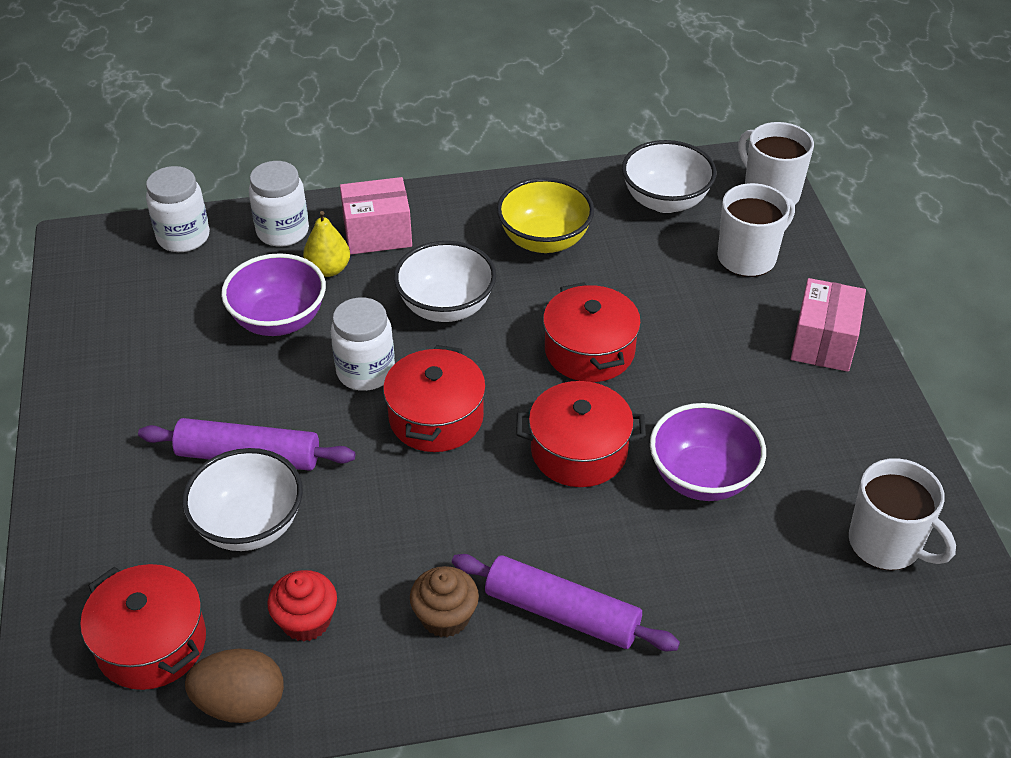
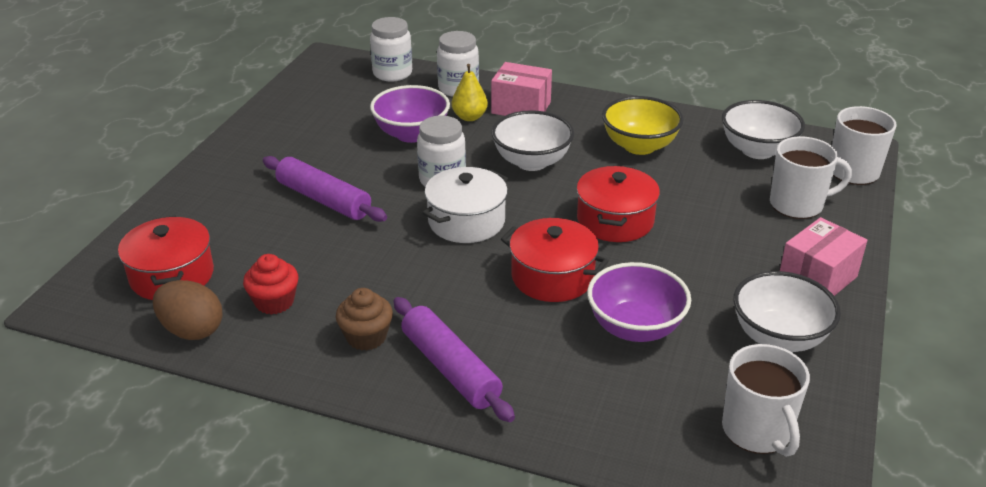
camera: 30 degrees right, 10 degrees down
white bowl [182,448,303,551] -> white bowl moved to [733,271,841,352]
red pot [383,345,486,452] -> white pot [423,167,508,243]

